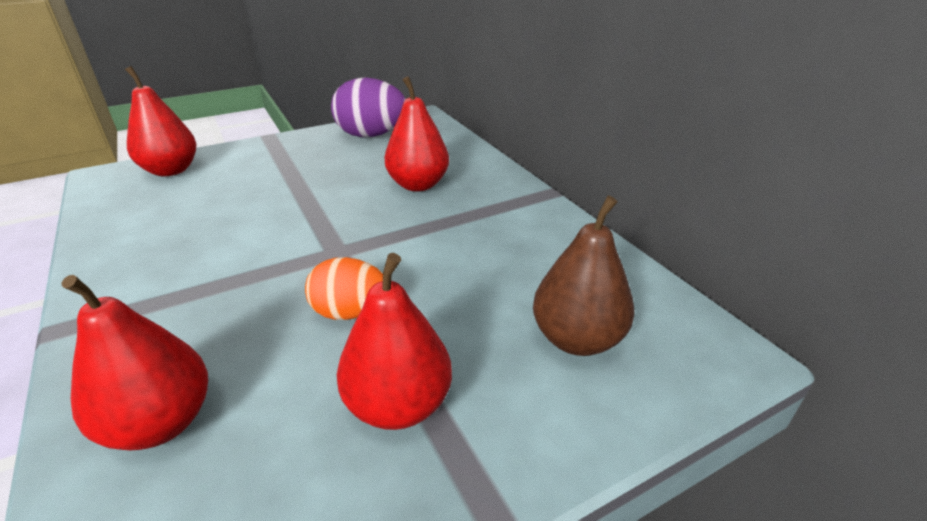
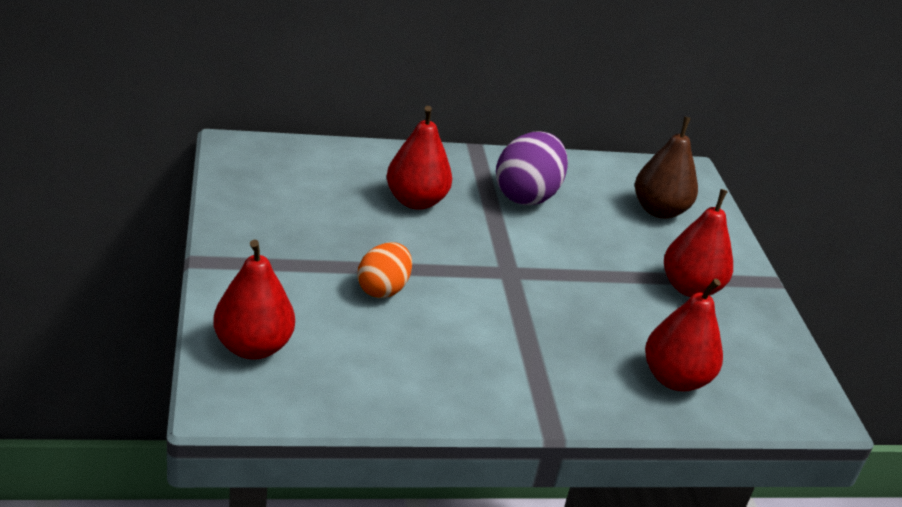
camera: 75 degrees left, 0 degrees up
orange egg [305,257,383,320] -> orange egg moved to [357,242,412,298]
purple egg [331,78,406,137] -> purple egg moved to [496,131,568,205]

